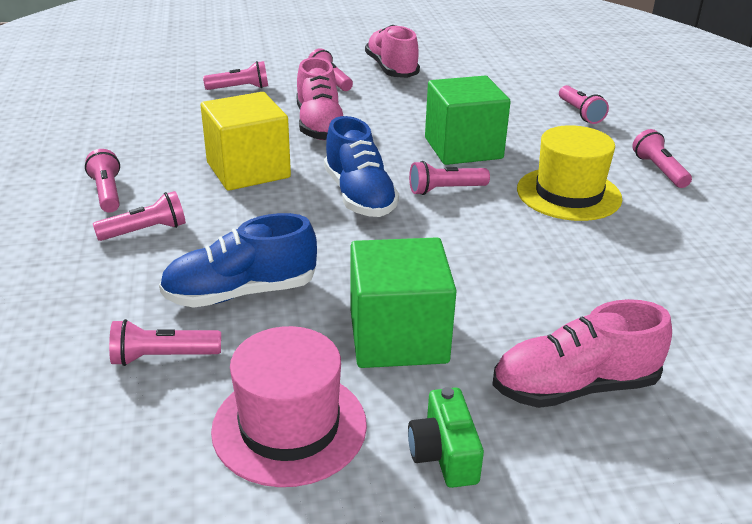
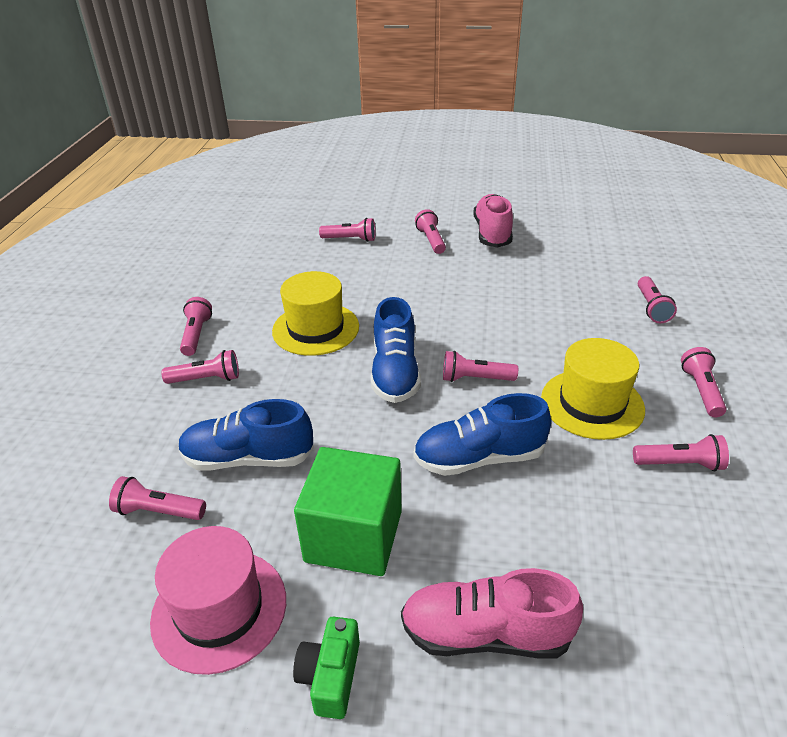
camera: 20 degrees right, 5 degrees up
yellow cube [201,92,291,191] -> yellow hat [272,271,359,356]
pink shoe [296,57,343,140] -> none
green cube [425,76,511,165] -> none
none -> blue shoe [413,393,551,476]
none -> pink flashlight [633,434,729,471]

